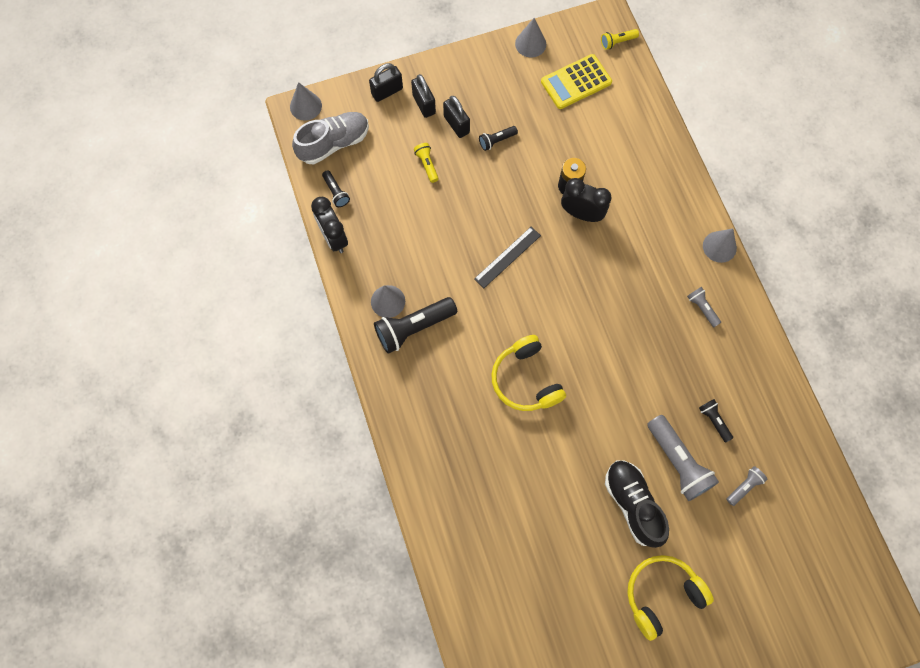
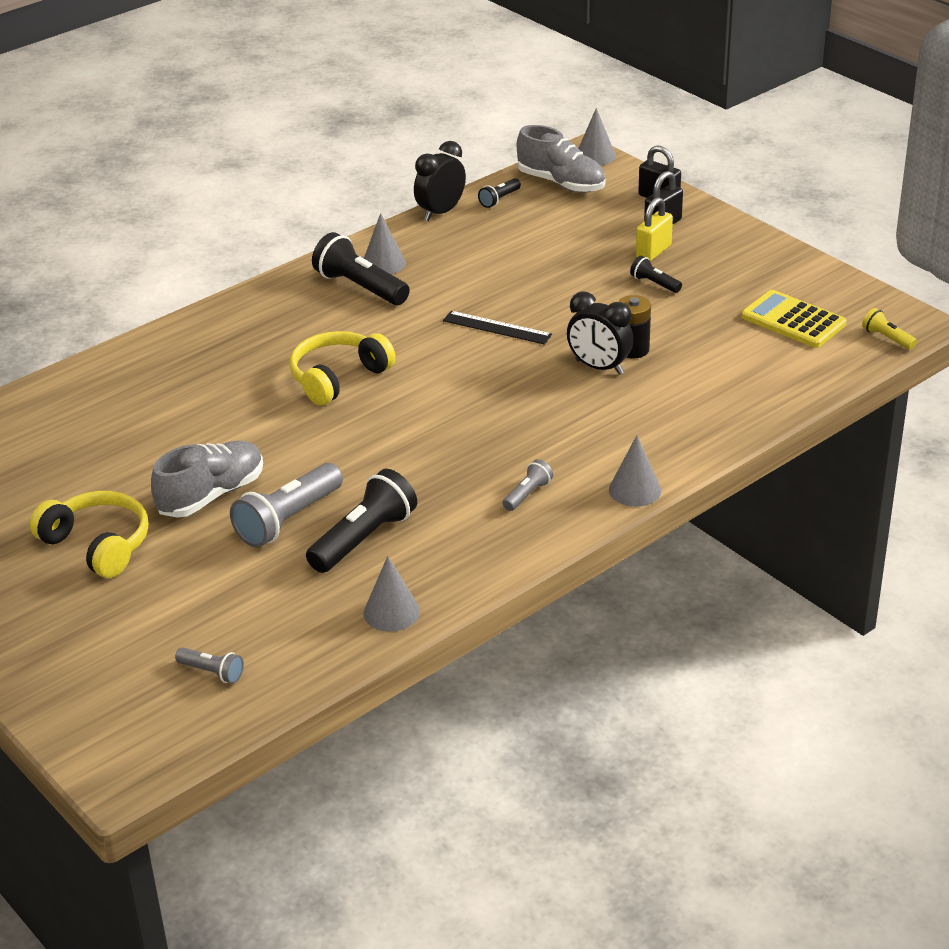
camera: 70 degrees right, 35 degrees down
yellow flashlight [414,143,439,183] -> none
black padlock [443,96,470,138] -> yellow padlock [636,197,673,261]
grey cone [515,18,546,58] -> grey cone moved to [364,556,420,632]
black clock [561,178,612,222] -> black clock turned 120 degrees clockwise [567,291,634,375]
black shoe [605,460,669,548] -> grey shoe [151,441,263,518]
black flashlight [699,399,733,443] -> black flashlight [306,469,417,573], size x1.97
grey flashlight [726,466,767,506] -> grey flashlight moved to [175,647,244,684]

